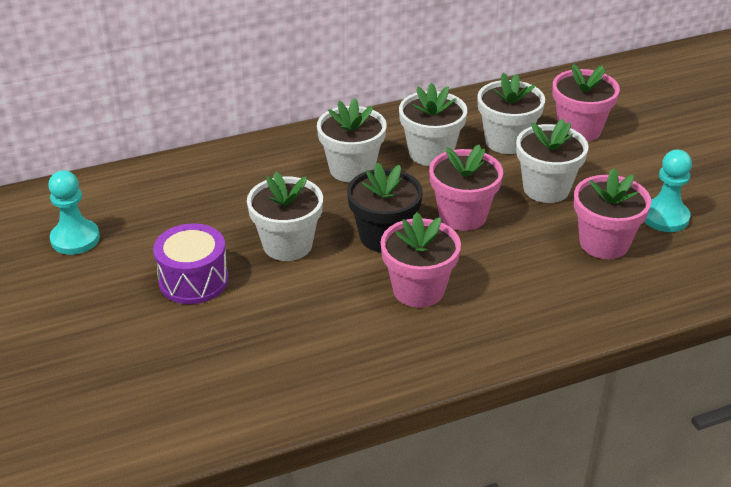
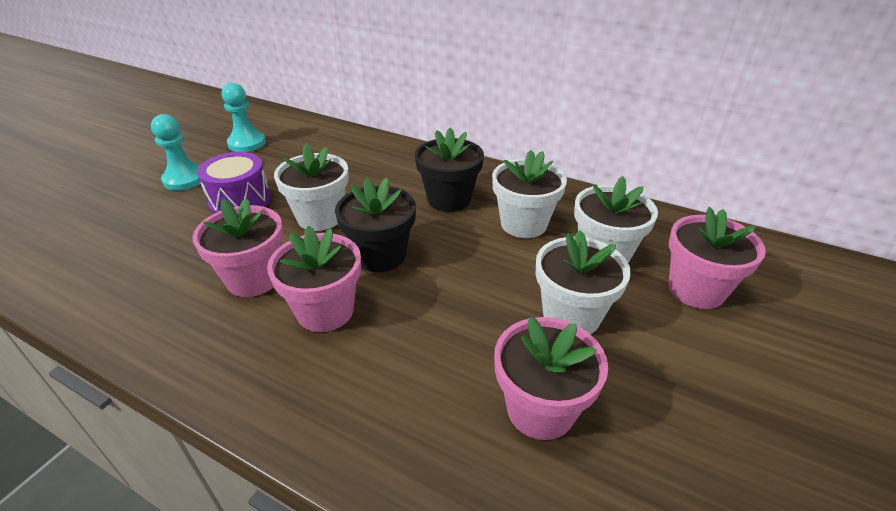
camera: 50 degrees right, 0 degrees up
white flower pot [317,98,386,183] -> black flower pot [415,127,484,212]
pink flower pot [429,145,503,231] -> pink flower pot moved to [192,198,283,297]
turquoise pawn [644,150,692,232] -> turquoise pawn moved to [151,114,201,190]

